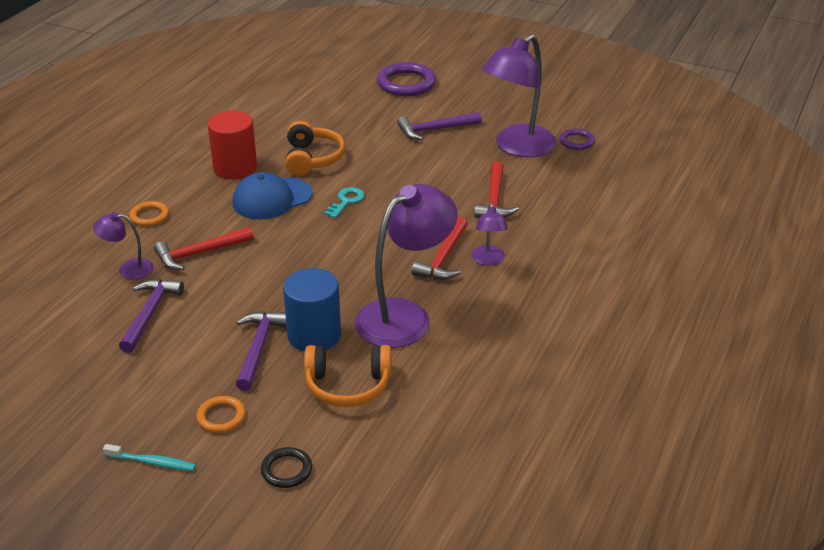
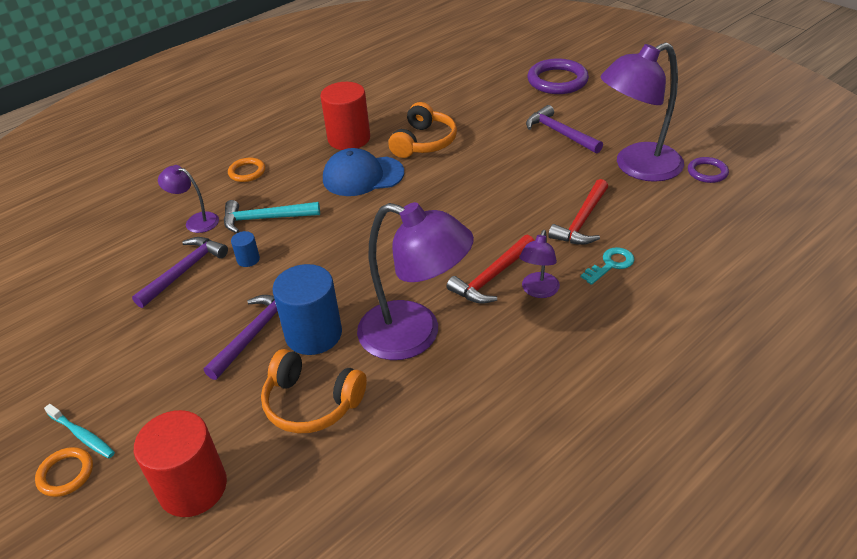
camera: 25 degrees right, 5 degrees up
red hammer [154,227,254,270] -> turquoise hammer [224,200,320,233]
orange ring [196,396,246,433] -> orange ring moved to [35,447,93,497]
black ring [261,447,312,488] -> red cylinder [134,410,227,517]
turquoise key [324,187,364,218] -> turquoise key moved to [581,247,634,285]
purple lamp [355,184,458,348] -> purple lamp turned 45 degrees clockwise [357,202,474,360]
purple hammer [397,112,482,140] -> purple hammer turned 45 degrees clockwise [526,105,603,153]
none -> blue cylinder [231,231,260,267]

